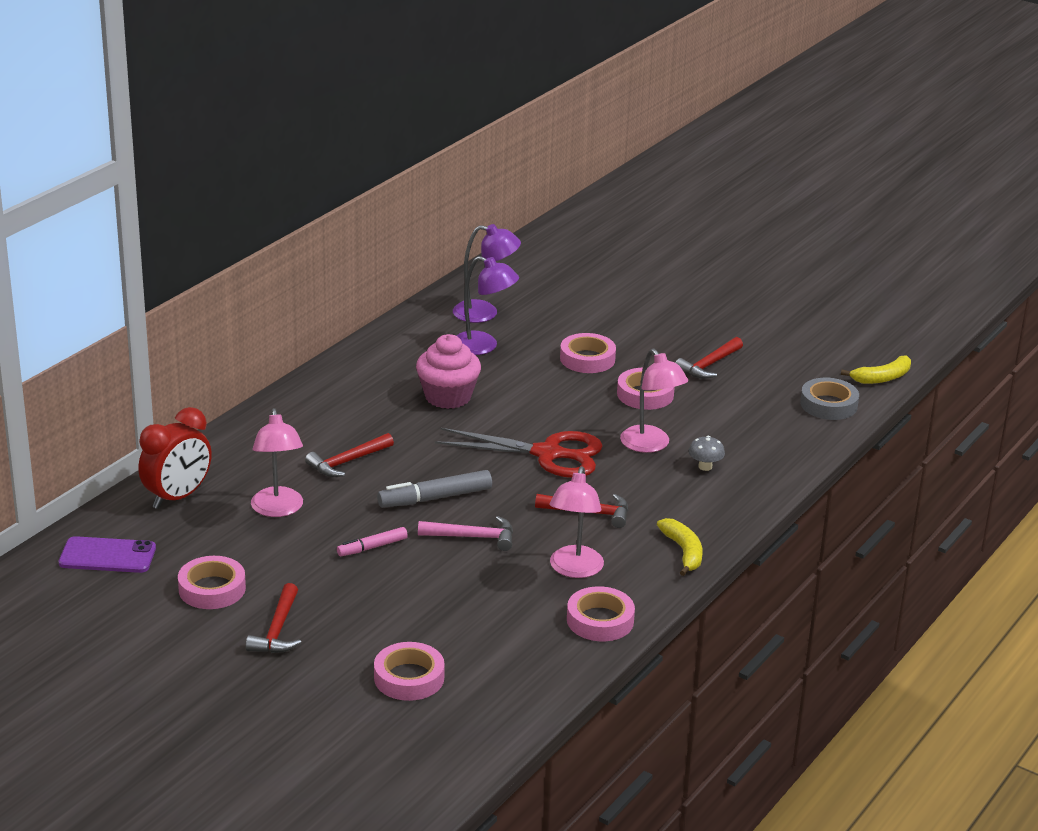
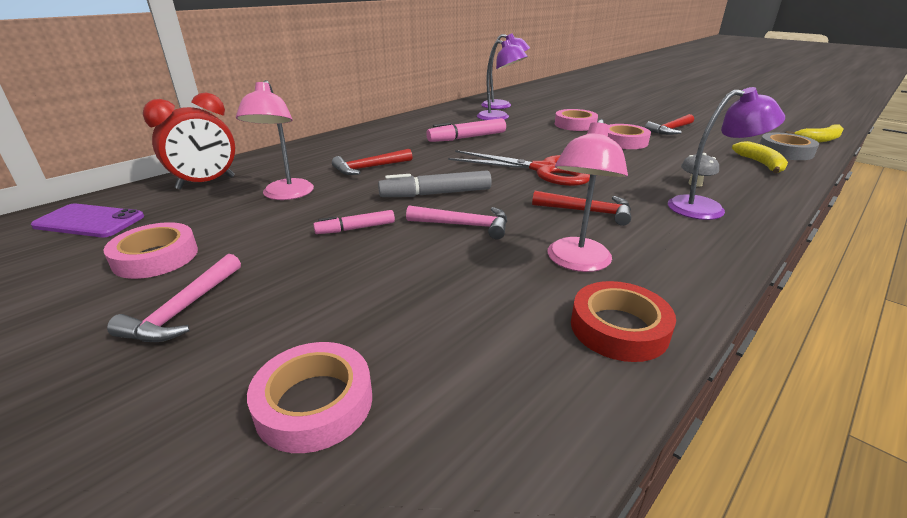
camera: 10 degrees right, 0 degrees up
red hammer [246,583,301,653] -> pink hammer [107,254,241,342]
pink cupcake [416,334,481,409] -> pink marker [426,118,506,142]
pink tape [567,586,635,641] -> red tape [571,281,676,362]
pink lamp [620,349,688,453] -> none
yellow banana [657,518,702,576] -> yellow banana moved to [732,141,788,173]
none -> purple lamp [668,87,785,220]

